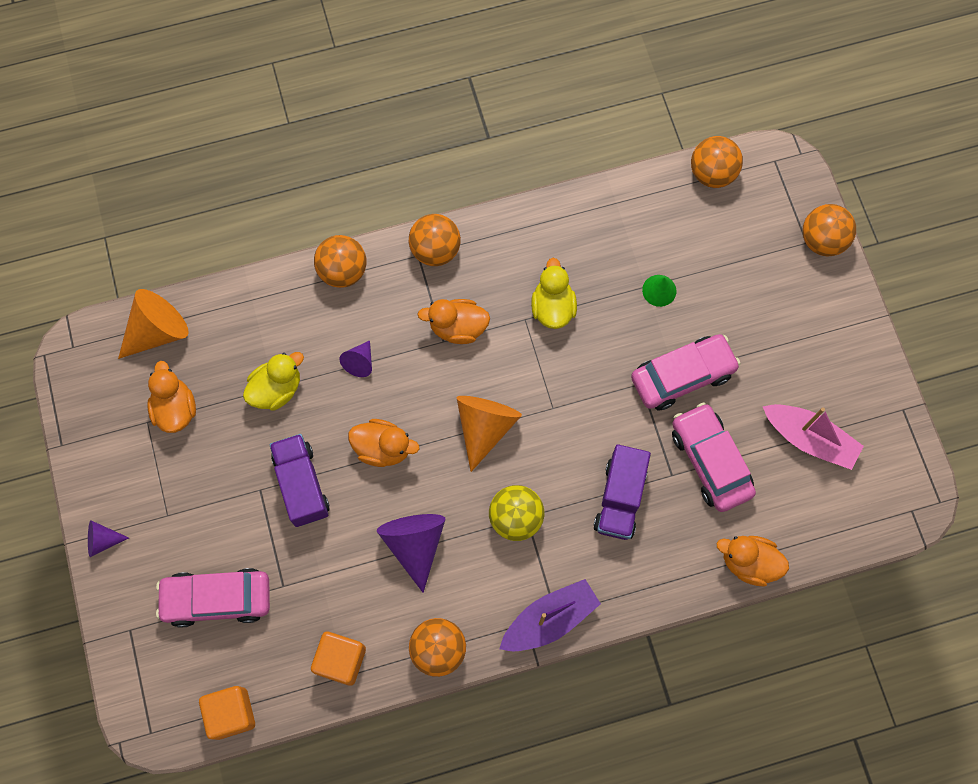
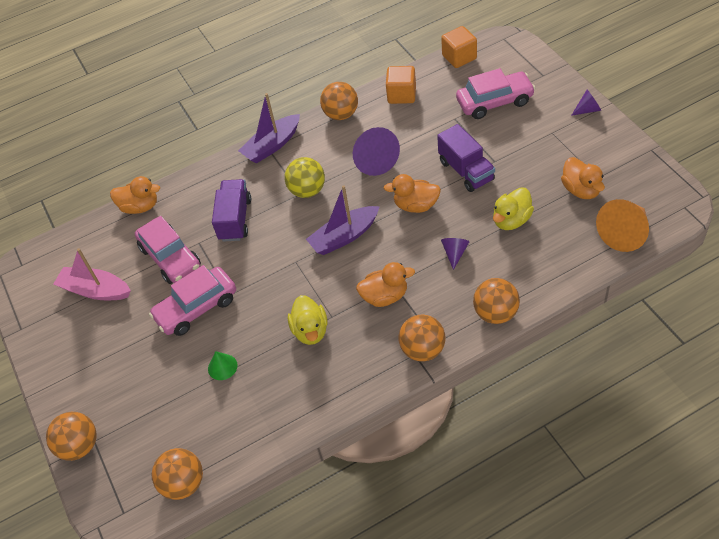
camera: 175 degrees right, 20 degrees down
orange cone [456,396,522,472] -> purple boat [306,185,380,255]

